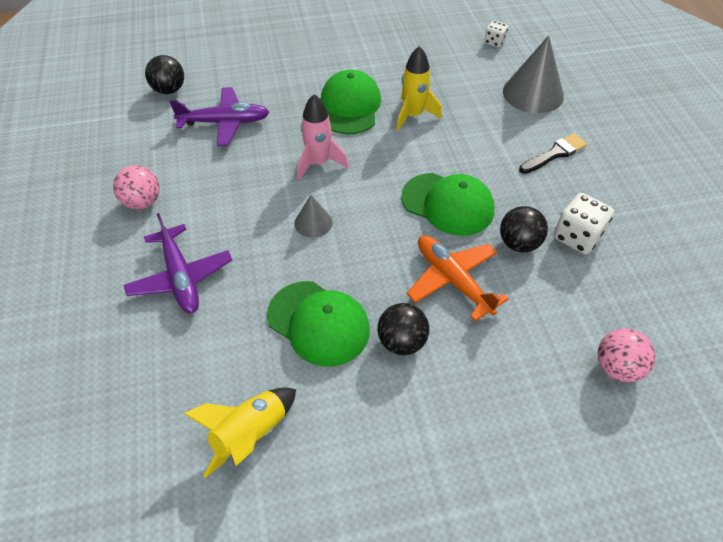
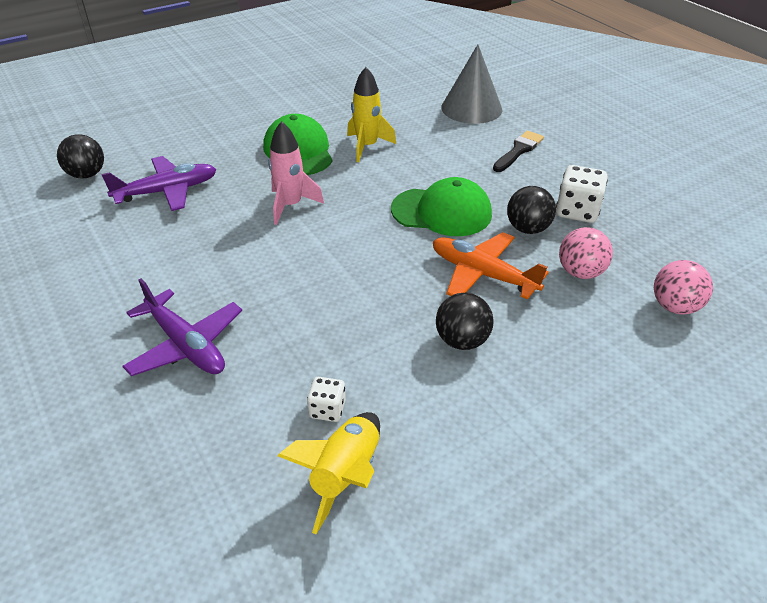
camera: 20 degrees left, 10 degrees down
pink ball [113,165,160,209] -> pink ball moved to [559,227,613,279]
green cap [267,281,370,366] -> none
grey cone [295,195,333,238] -> none
white dice [484,21,508,47] -> white dice moved to [307,377,346,422]

